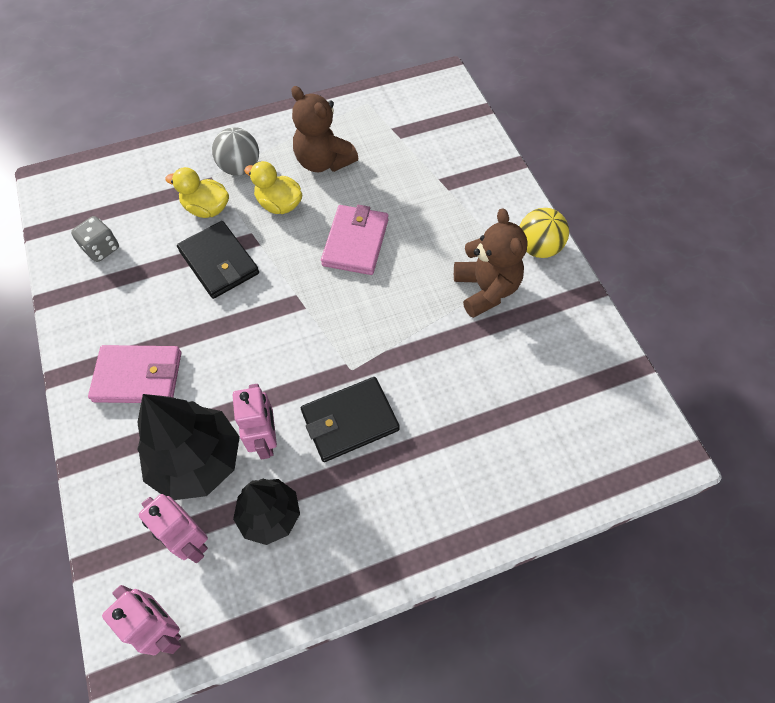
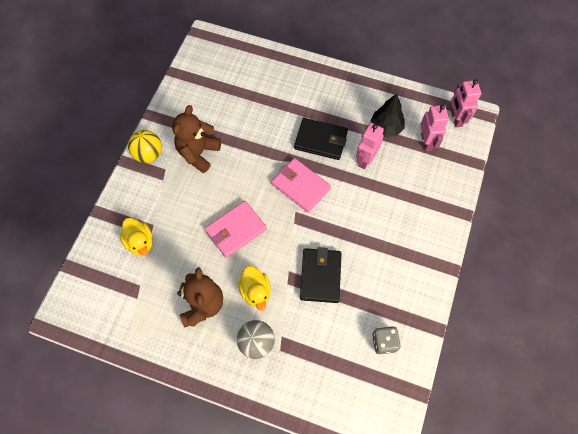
camera: 140 degrees left, 5 degrees up
pink wallet [88,345,181,403] -> pink wallet moved to [271,158,331,213]
black tree [137,394,240,500] -> none
yellow duck [165,167,229,218] -> yellow duck moved to [120,218,153,256]

